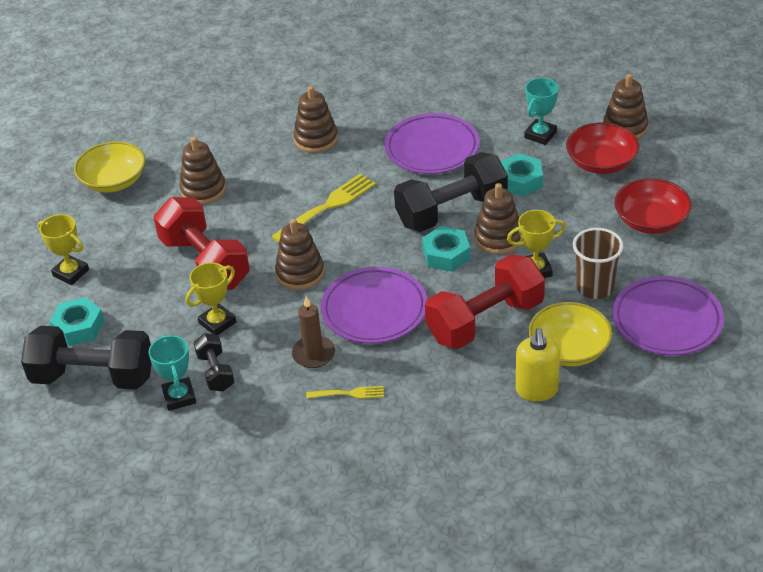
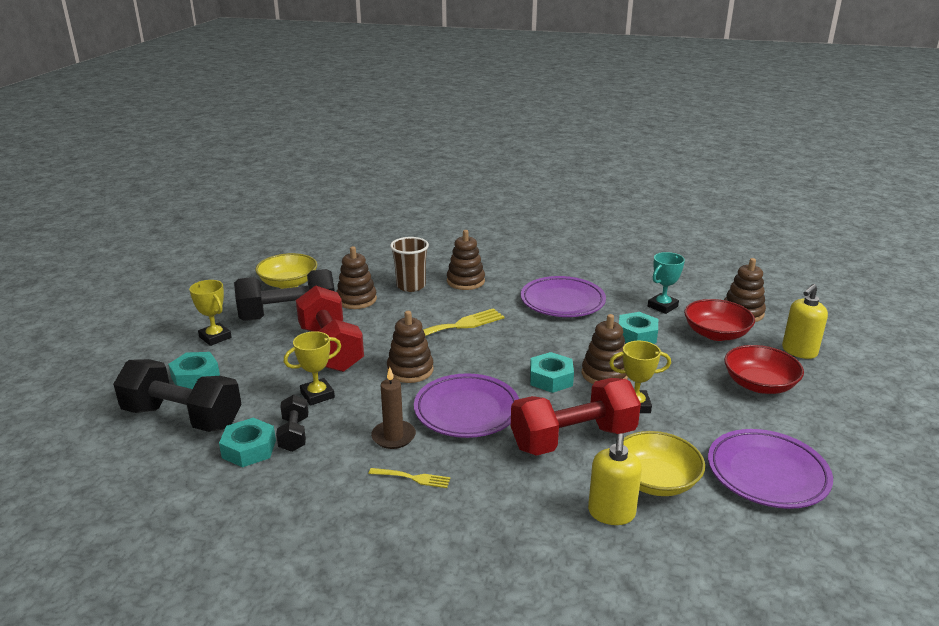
camera: 10 degrees right, 15 degrees down
turquoise trophy [149,334,196,411] -> turquoise nut [219,418,276,467]
black dumbbell [394,152,508,232] -> black dumbbell moved to [234,269,335,321]
brown cup [573,228,623,299] -> brown cup moved to [390,237,429,292]
none -> yellow soap dispenser [782,284,828,359]

